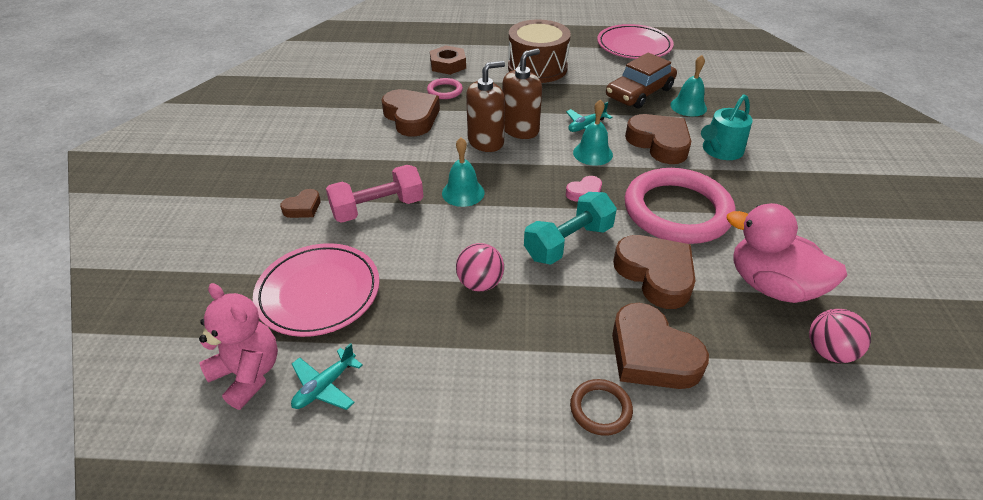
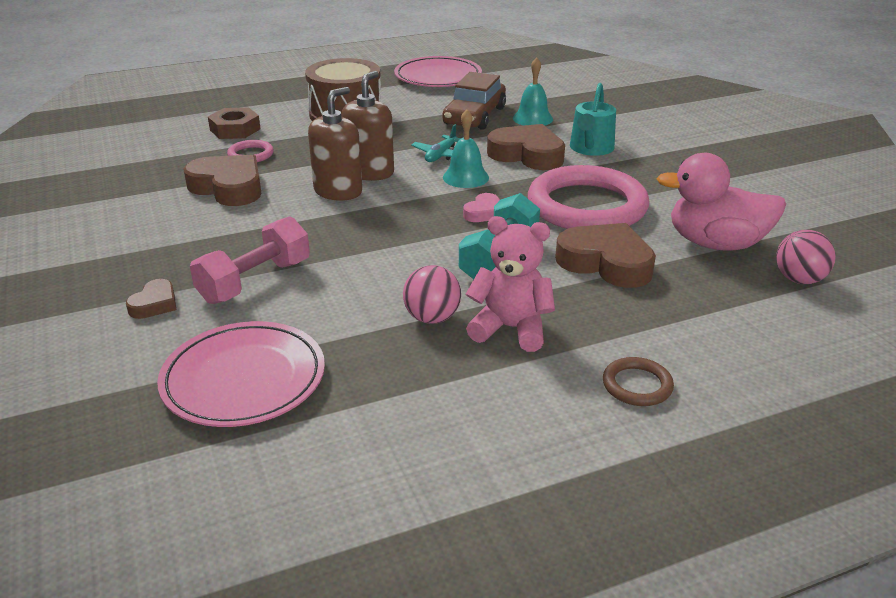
camera: 25 degrees left, 10 degrees down
pink teddy bear [199,283,278,410] -> pink teddy bear moved to [466,216,555,352]
turquoise plane [291,343,363,410] -> none
turquoise bell [442,137,485,207] -> none
brown heart [612,303,709,389] -> none

